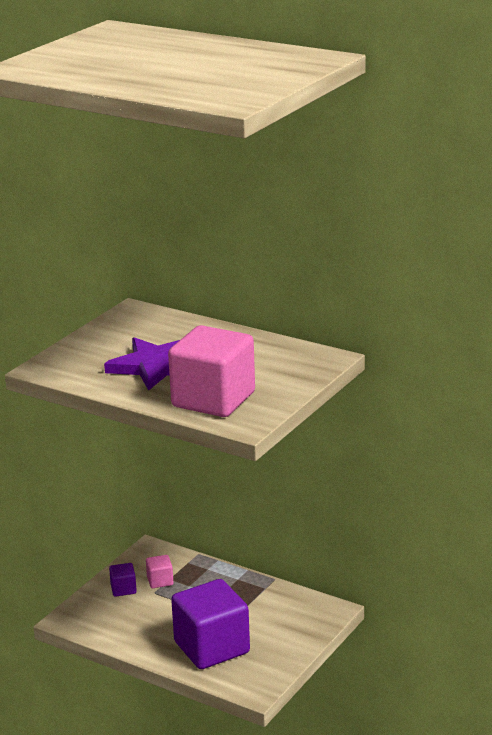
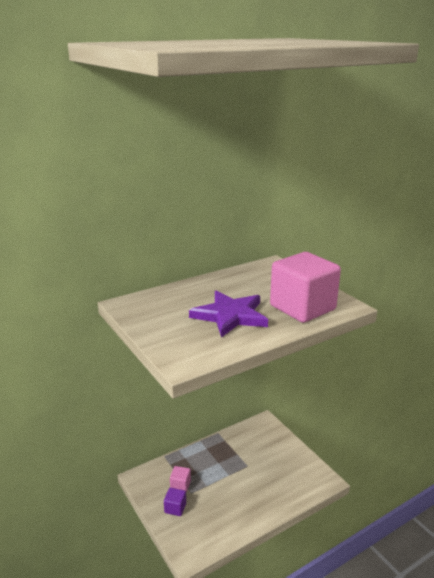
camera: 65 degrees left, 0 degrees up
purple cube [171,579,250,669] -> none

